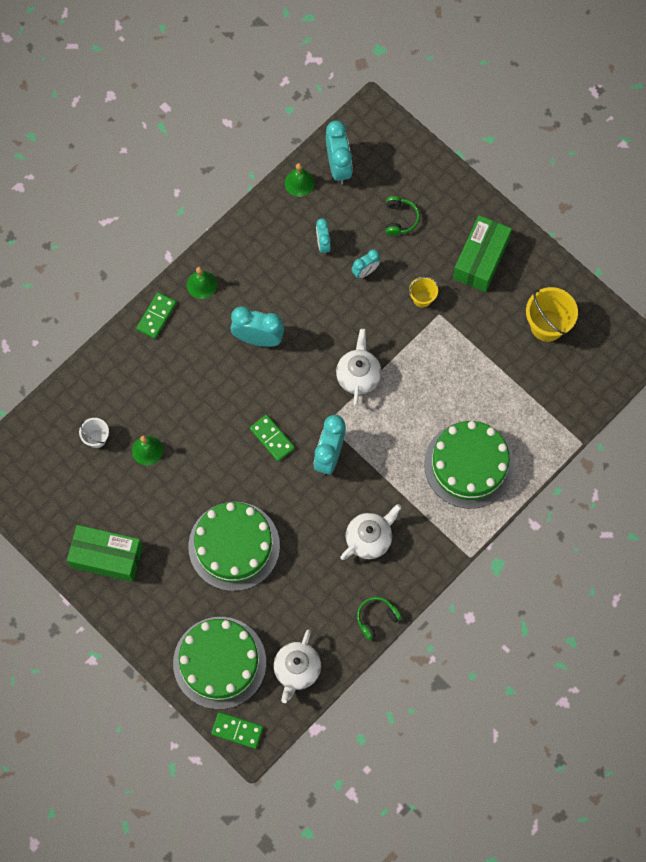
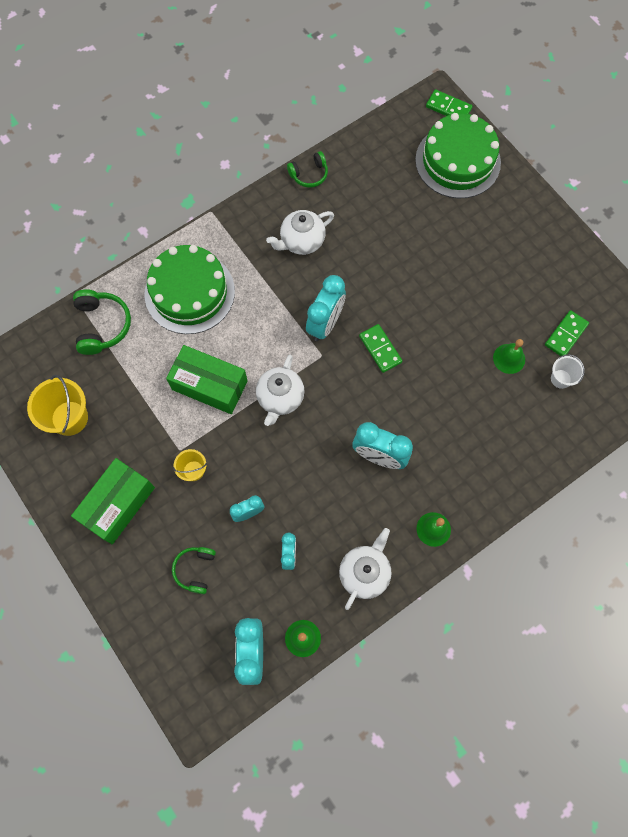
camera: 170 degrees left, 0 degrees up
green box [67,525,143,582] -> green box moved to [166,345,248,414]
green domino [136,292,177,339] -> green domino moved to [545,310,589,356]
green cake [188,502,280,591] -> none
white teapot [274,629,321,703] -> white teapot moved to [339,528,392,610]
none -> green headphones [73,289,131,355]

